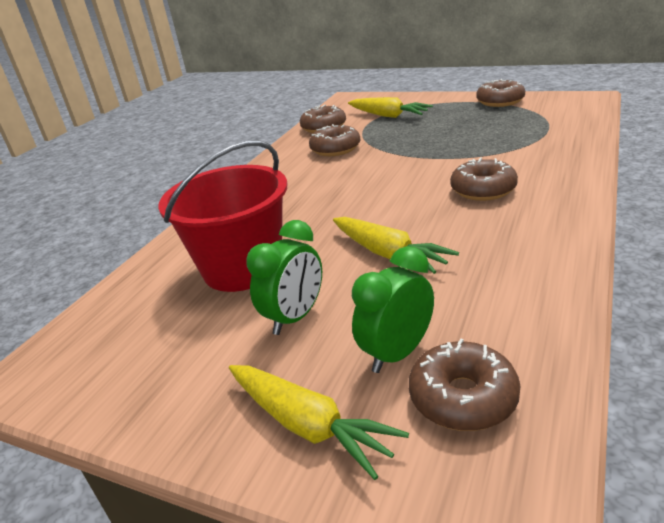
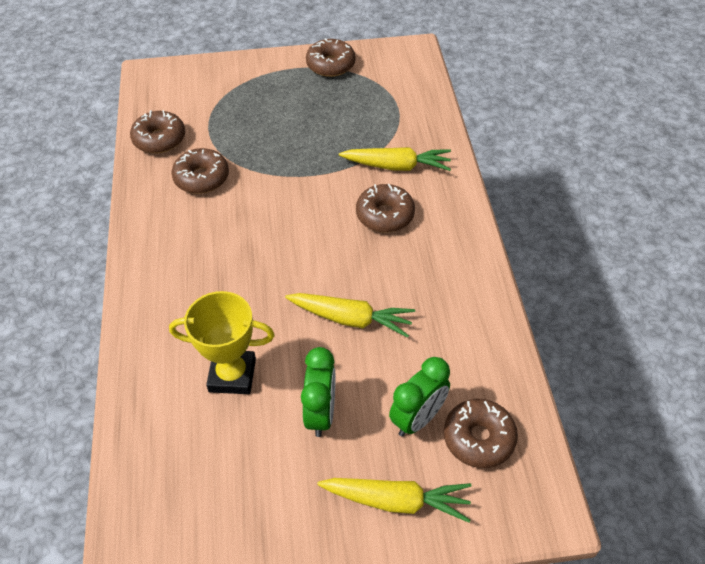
camera: 35 degrees left, 20 degrees up
red bucket [158,140,288,292] -> yellow trophy [169,291,275,394]
yellow carrot [348,97,433,118] -> yellow carrot moved to [339,147,451,171]
green clock [352,246,434,373] -> green clock turned 150 degrees counterclockwise [389,357,450,437]

